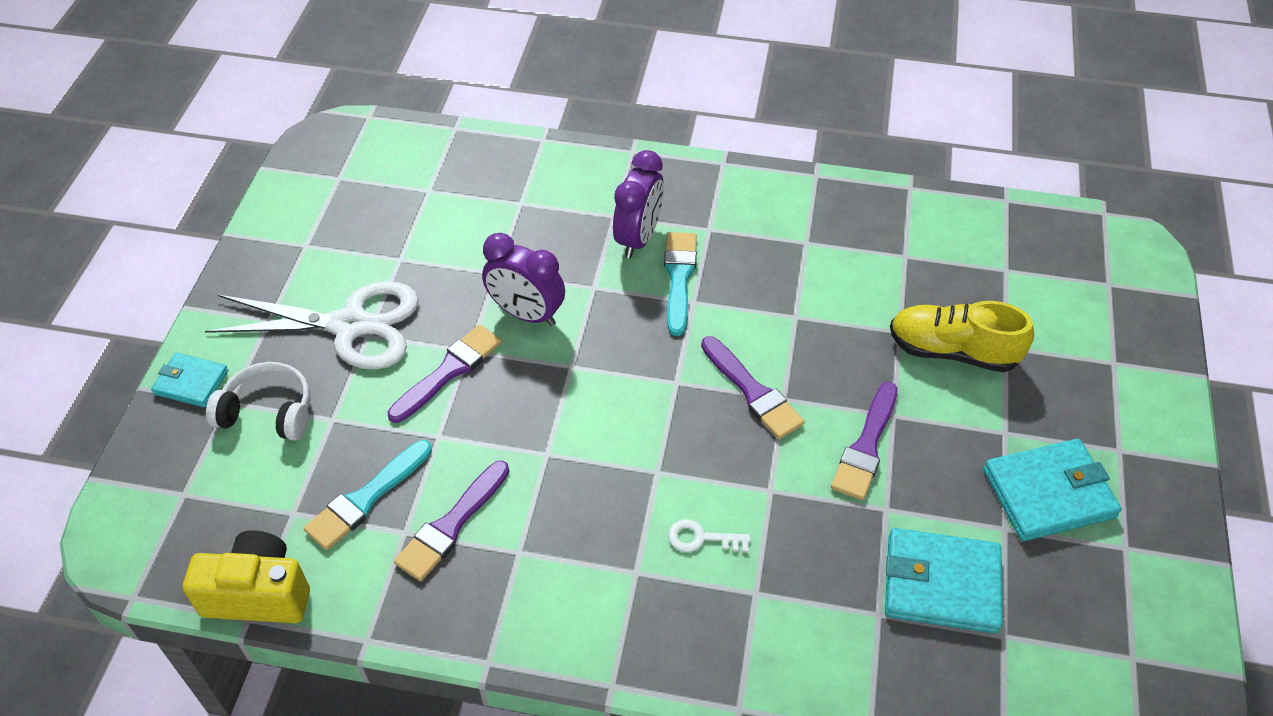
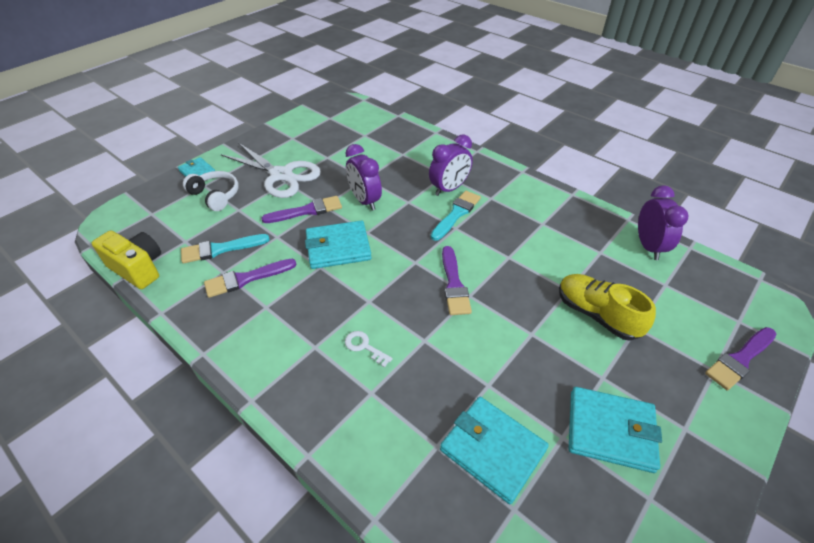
camera: 30 degrees right, 5 degrees down
purple brush [831,382,898,500] -> purple brush moved to [705,327,776,390]
none -> turquoise wallet [305,221,372,269]
none -> purple clock [638,185,688,260]

